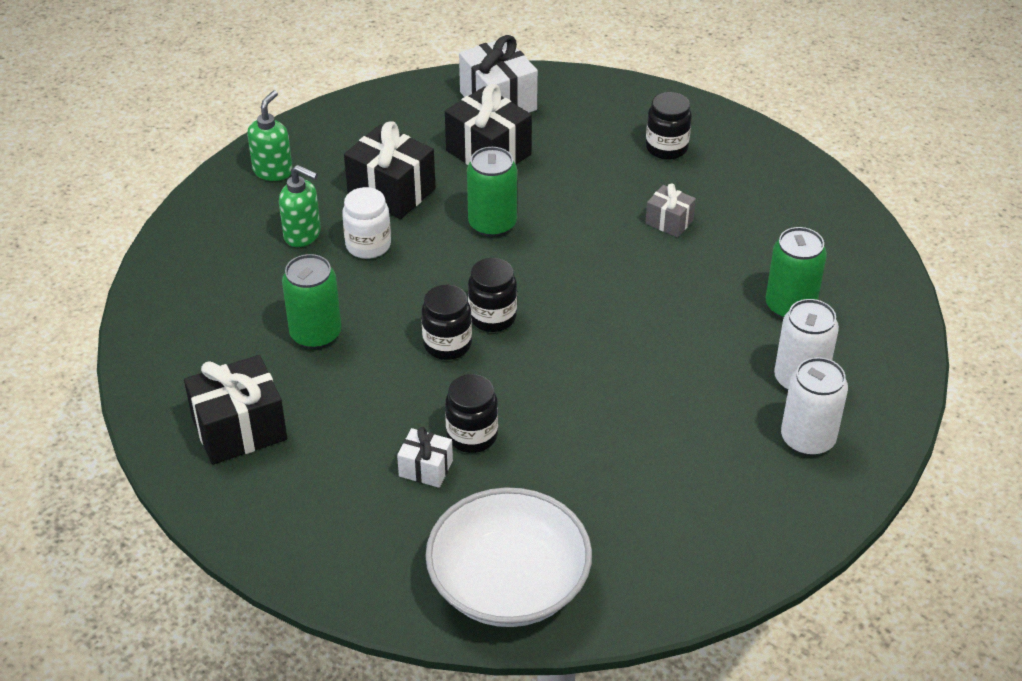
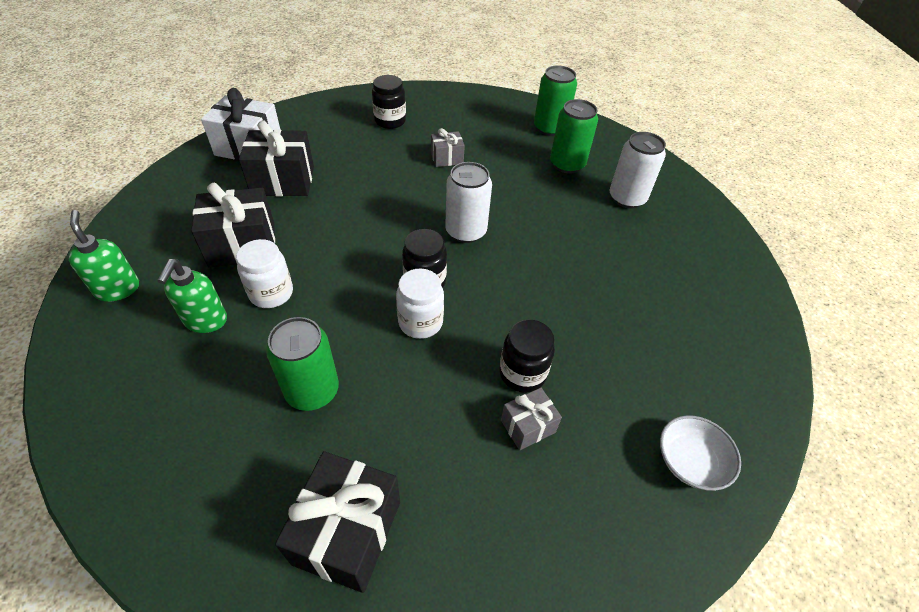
camera: 50 degrees left, 5 degrees up
green soap dispenser [279,165,321,247] -> green soap dispenser turned 120 degrees clockwise [157,259,227,333]
white gift [397,427,453,488] -> grey gift [501,388,562,450]
black jar [421,285,472,360] -> white jar [396,269,444,339]
white bowl [425,487,592,627] -> white bowl [660,415,741,491], size x0.50
green can [467,147,517,237] -> green can moved to [534,65,577,136]
white can [781,357,848,456] -> white can moved to [445,162,492,243]

